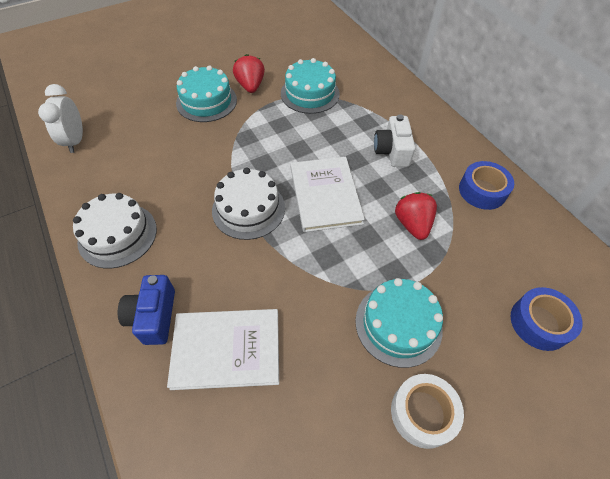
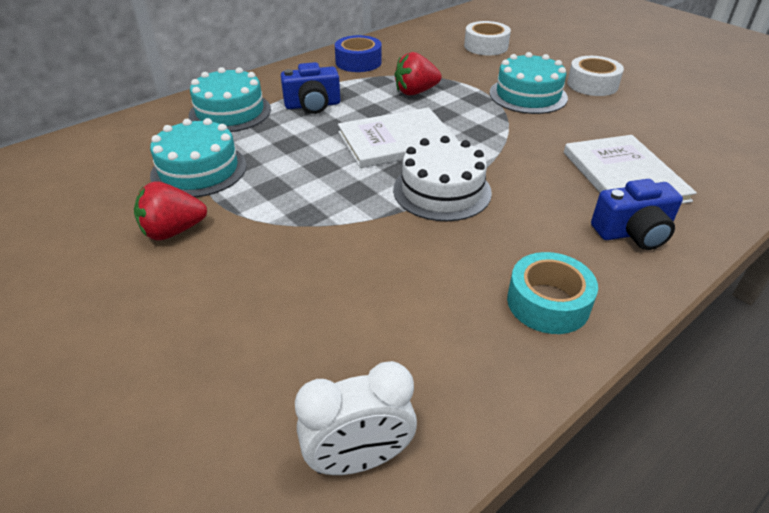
camera: 100 degrees left, 15 degrees down
white cake [73,193,157,268] -> turquoise tape [507,252,598,334]
turquoise cake [176,65,237,122] -> turquoise cake moved to [189,67,271,132]
white camera [374,114,415,167] -> blue camera [281,62,340,114]
blue tape [511,287,583,351] -> white tape [464,21,511,56]

